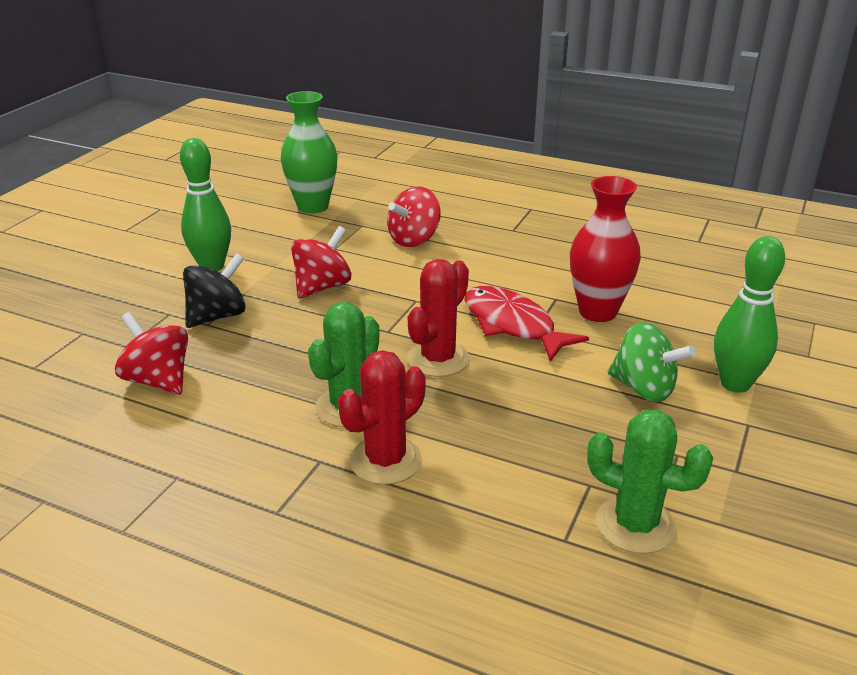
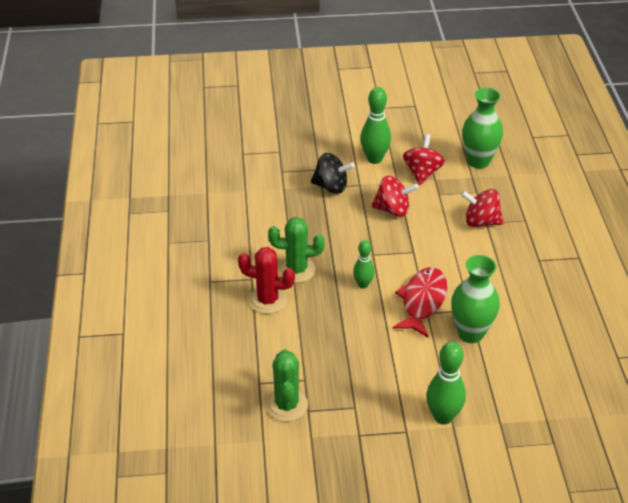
camera: 60 degrees right, 10 degrees up
red spinning top [115,312,188,395] -> red spinning top moved to [403,134,445,185]
red cactus [407,259,470,377] -> green bowling pin [353,240,374,289]
red vase [570,176,641,322] -> green vase [451,255,500,343]
green spinning top [608,322,695,402] -> none

